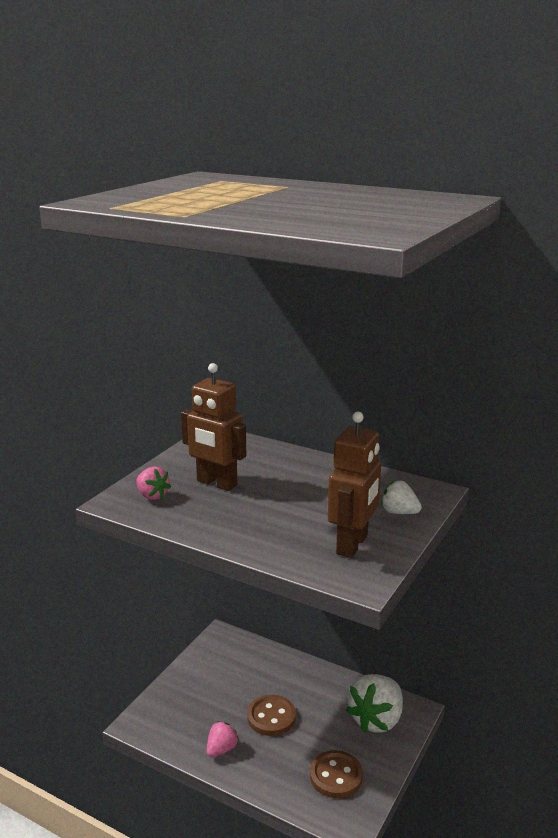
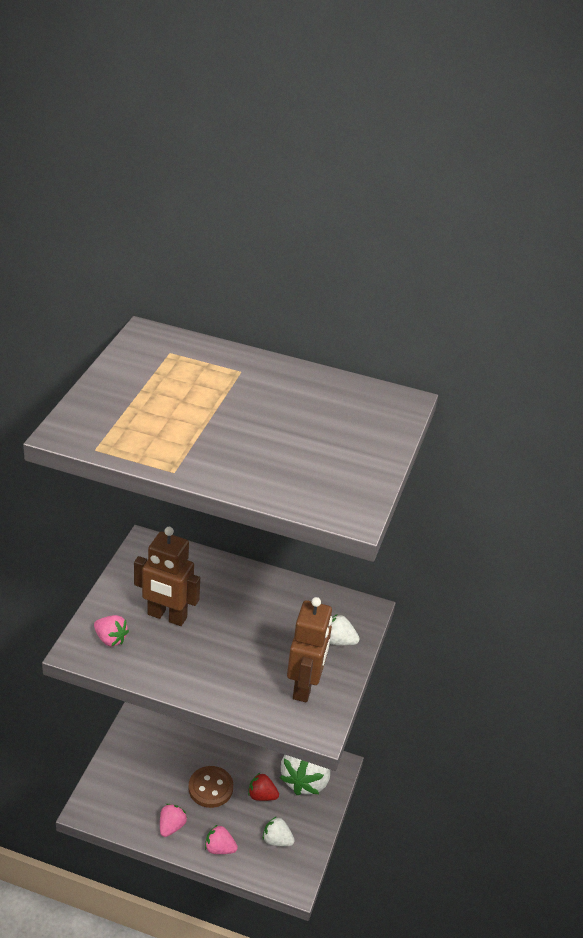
camera: 15 degrees left, 15 degrees up
brown button [310,750,363,798] -> white strawberry [263,816,295,846]
none -> pink strawberry [205,824,238,854]
none -> red strawberry [248,773,279,801]

